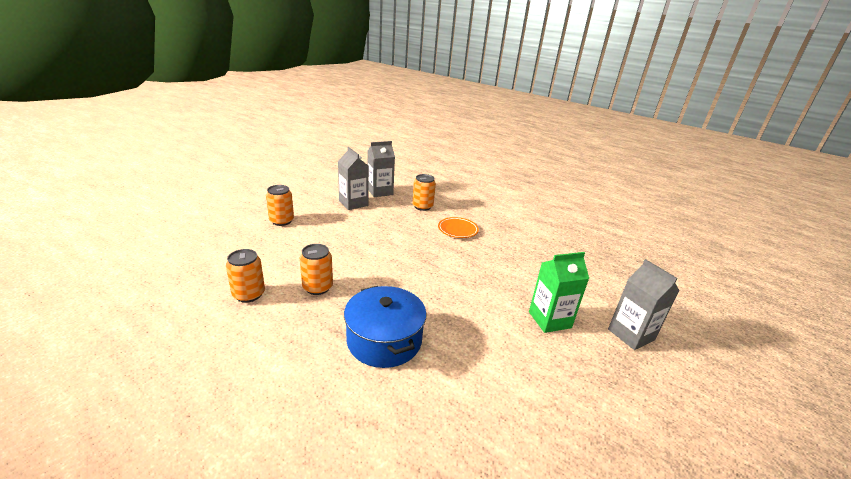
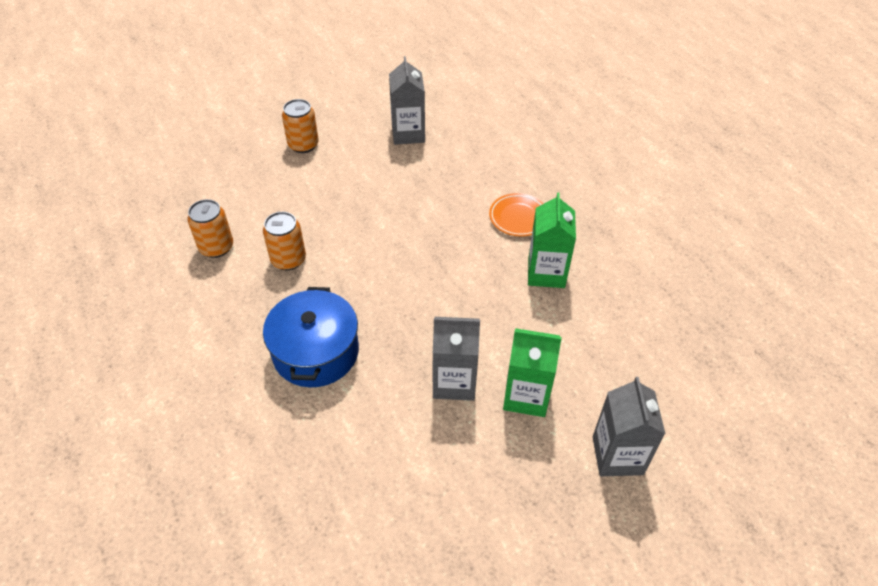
camera: 30 degrees right, 20 degrees up
grey carton [367,141,395,197] -> grey carton moved to [433,317,480,401]
orange can [412,174,436,211] -> none
none -> green carton [528,192,576,288]

